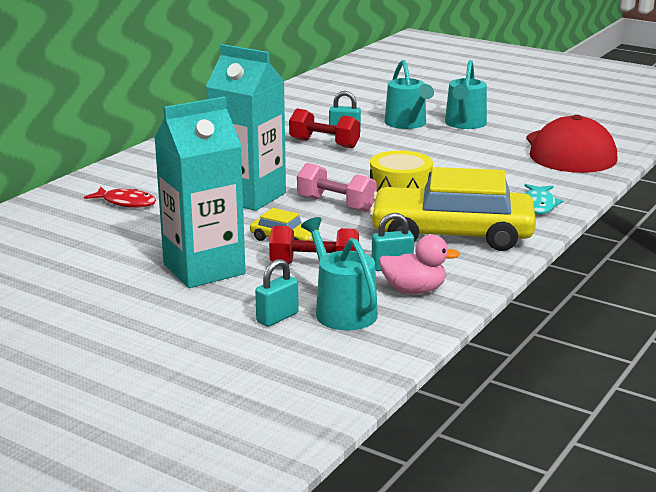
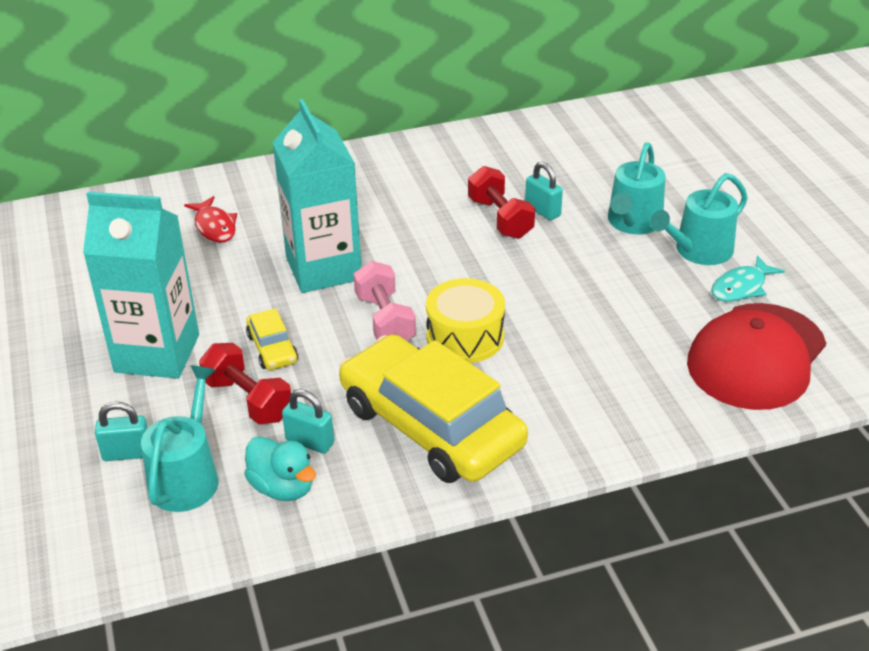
camera: 40 degrees right, 15 degrees up
pink duck [379,235,460,294] -> turquoise duck [244,436,316,501]
turquoise fish [524,184,563,214] -> turquoise fish moved to [711,255,785,302]

